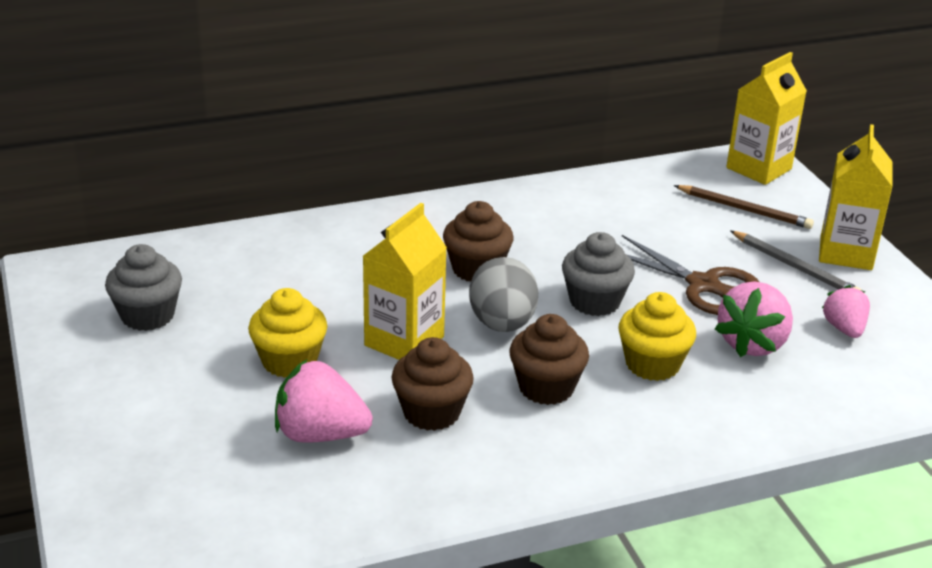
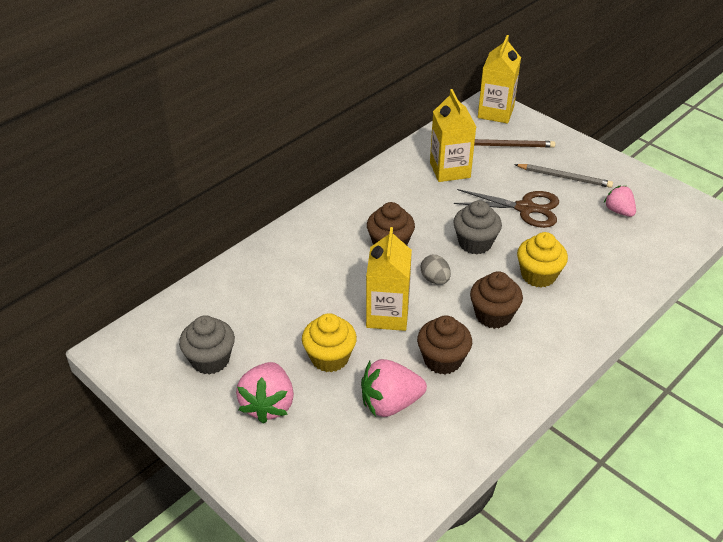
camera: 25 degrees left, 10 degrees up
grey egg [469,257,538,332] -> grey egg [421,255,451,285], size x0.59
pink strawberry [715,282,793,357] -> pink strawberry moved to [236,362,294,424]
yellow carton [819,124,893,270] -> yellow carton moved to [430,89,476,182]

